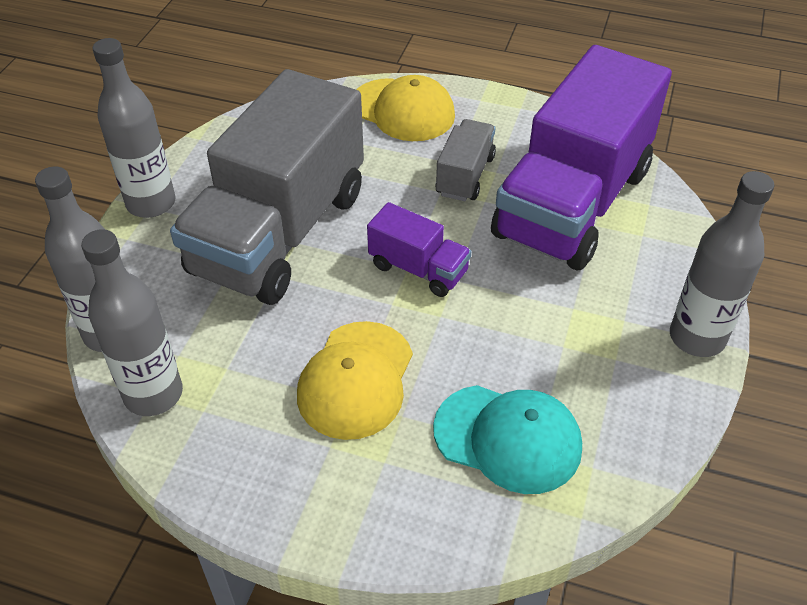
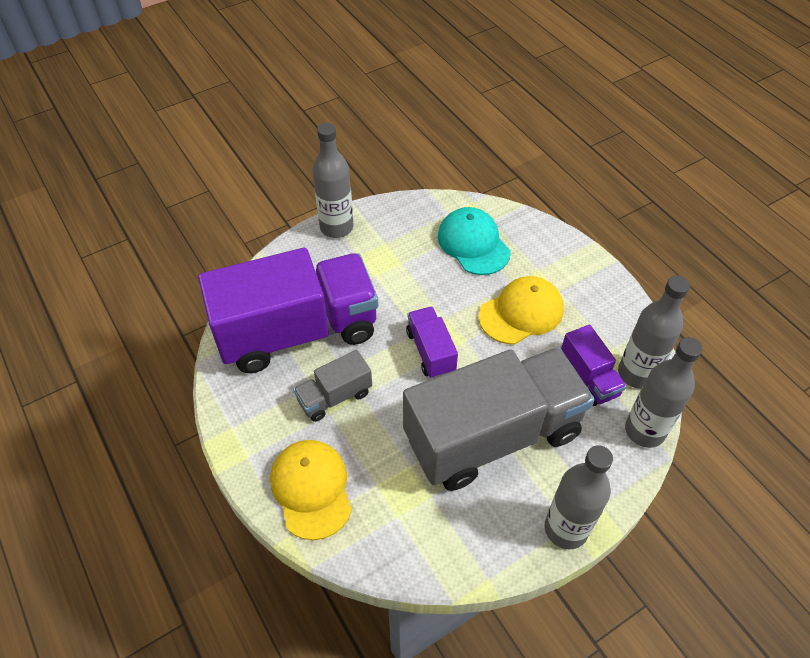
camera: 140 degrees left, 5 degrees up
none -> purple truck [561,325,626,406]

